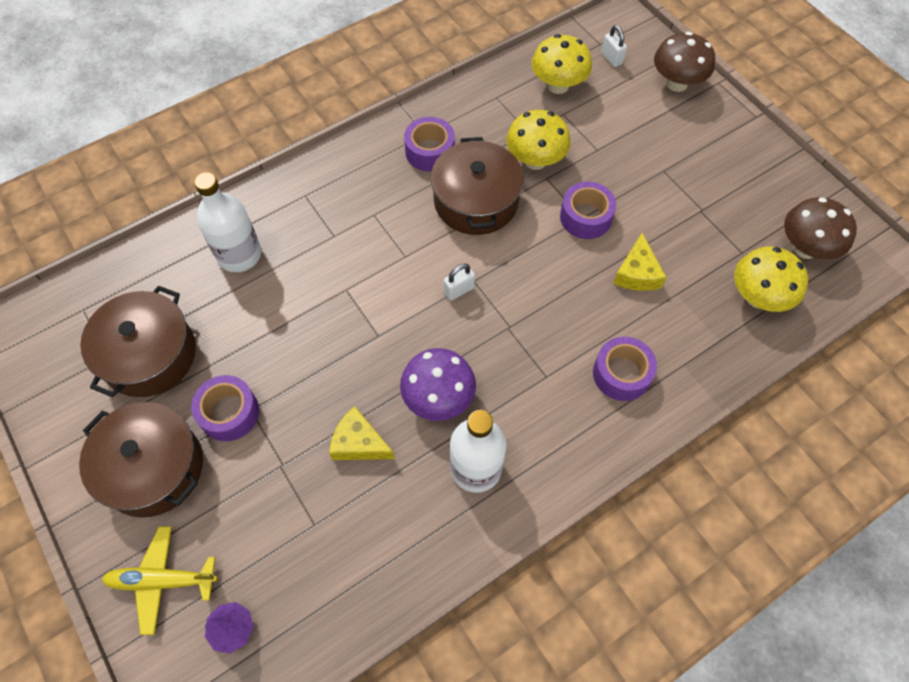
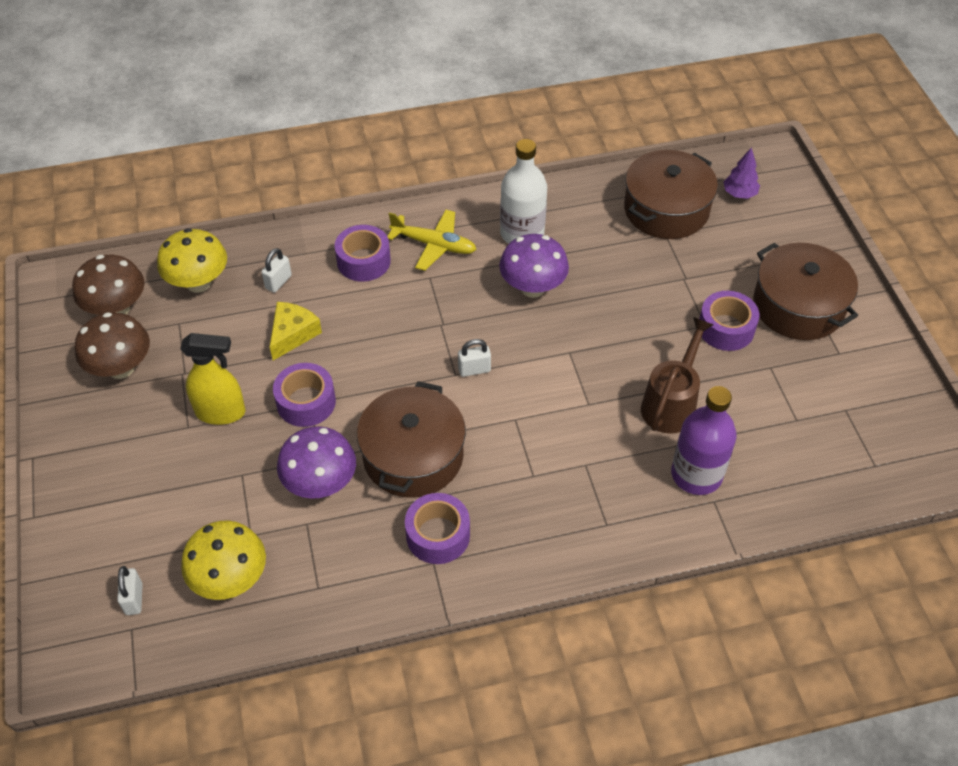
camera: 160 degrees left, 10 degrees down
brown pot [80,286,196,397] -> brown pot moved to [624,150,718,239]
yellow plane [102,526,218,635] -> yellow plane moved to [388,210,477,271]
white bottle [194,172,261,272] -> purple bottle [671,386,737,495]
yellow cheese [329,406,395,460] -> none
yellow mushroom [506,110,570,170] -> purple mushroom [277,426,356,499]
brown mushroom [654,32,715,92] -> brown mushroom moved to [75,312,150,379]
none -> yellow spray bottle [180,333,245,425]
none -> white padlock [261,248,292,293]
none -> brown watering can [641,317,713,434]

